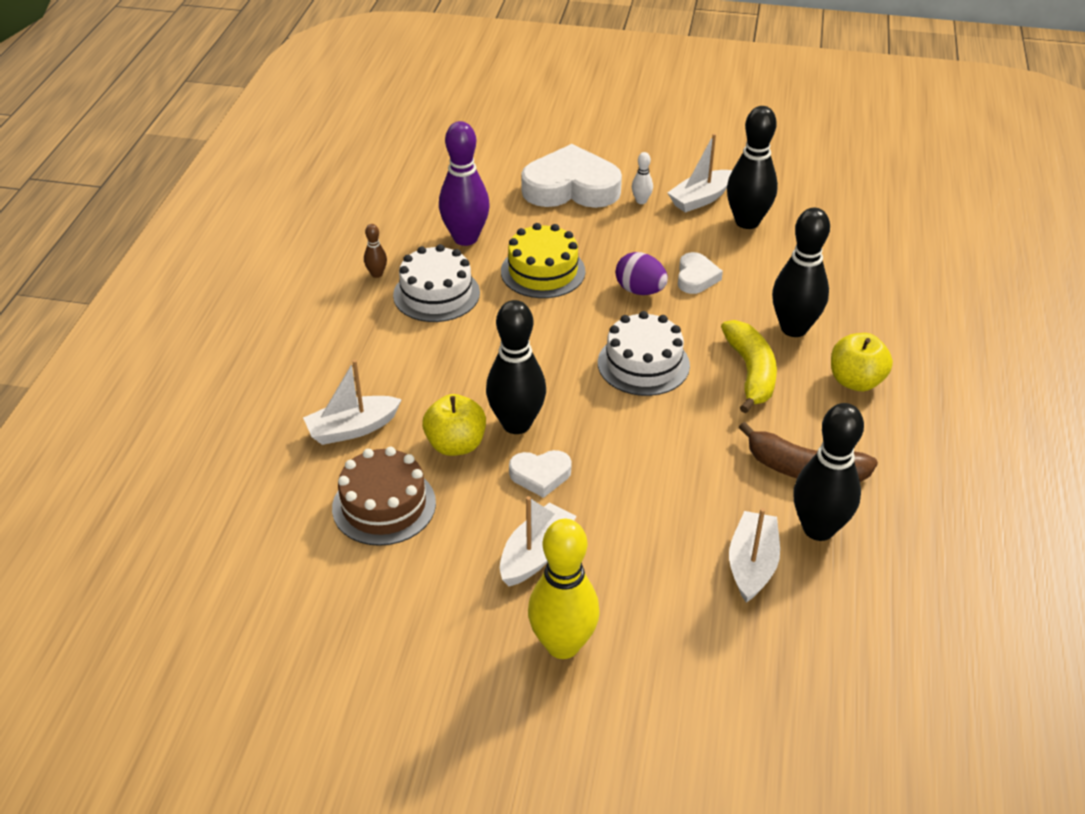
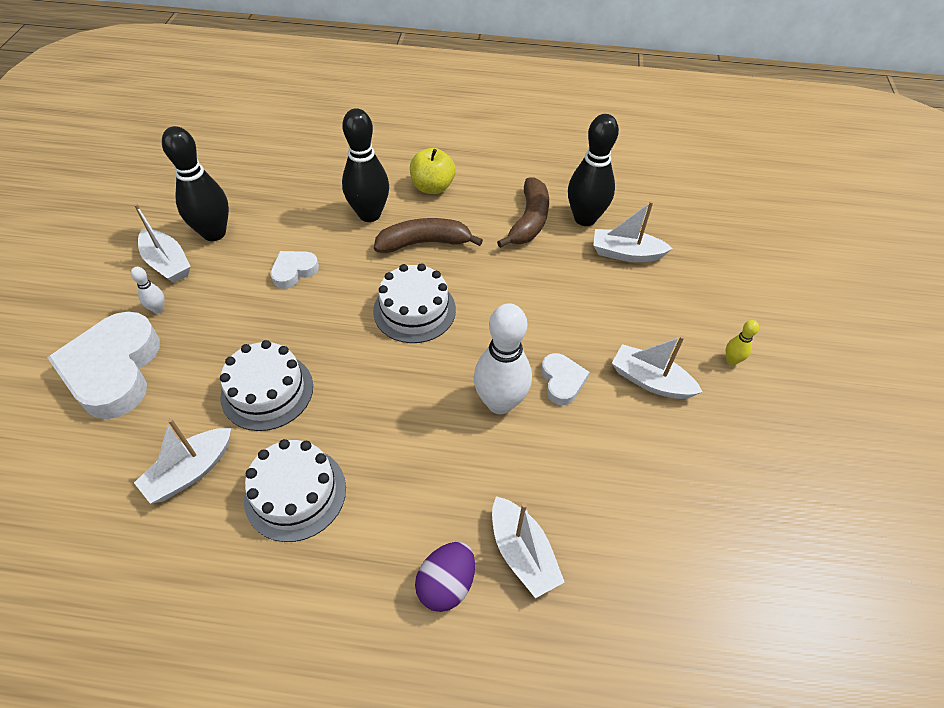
camera: 95 degrees left, 10 degrees up
brown cake [332,447,436,546] -> none
brown bowling pin [364,224,387,278] -> none
yellow apple [422,394,486,456] -> none
purple bowling pin [439,121,490,246] -> white boat [134,418,231,504]
black bowling pin [486,300,546,434] -> white bowling pin [474,303,532,414]
yellow cake [501,223,586,298] -> white cake [220,340,313,431]
yellow bowling pin [528,519,600,659] -> yellow bowling pin [726,320,759,365], size x0.44
purple egg [615,252,668,295] -> purple egg moved to [415,542,475,612]
white heart [678,252,723,294] -> white heart turned 45 degrees counterclockwise [270,251,319,289]
yellow banana [721,320,777,413] -> brown banana [374,218,483,253]

